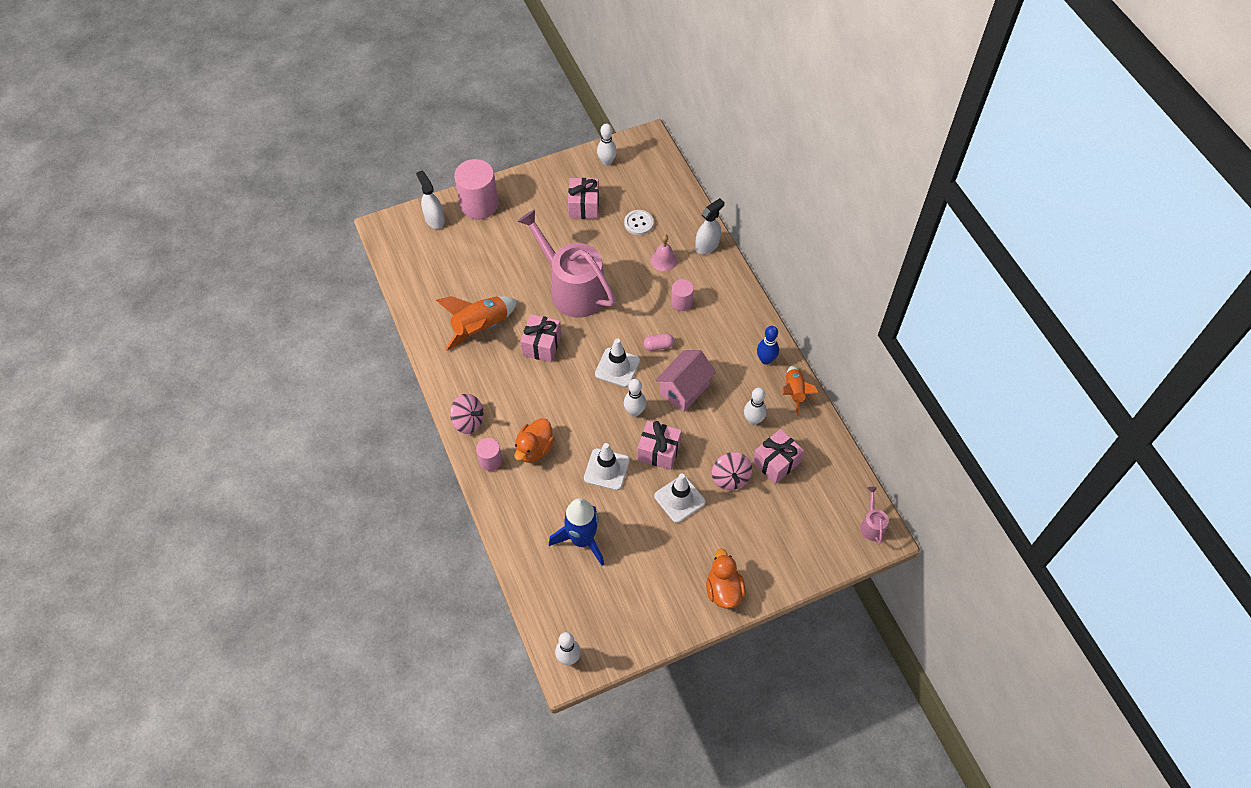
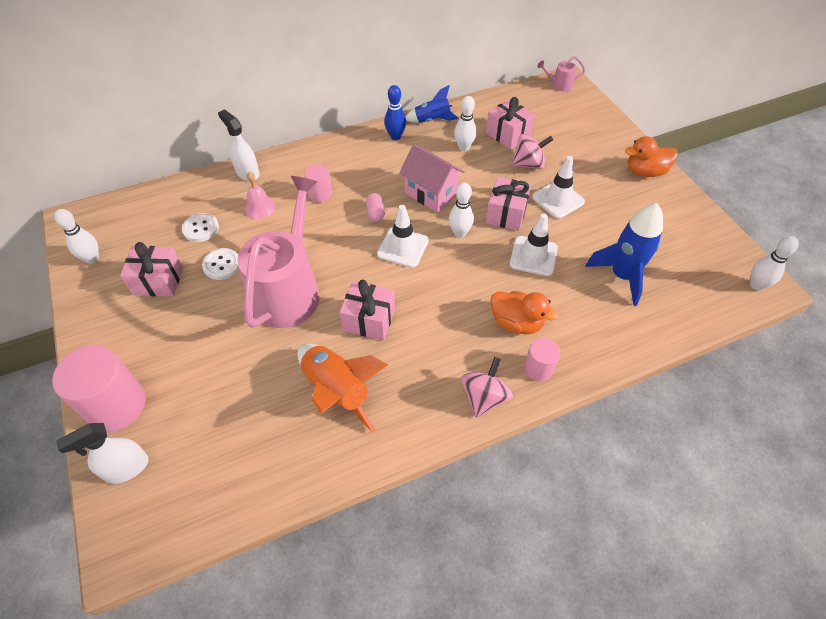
camera: 90 degrees left, 5 degrees down
pink watering can [517,209,616,318] -> pink watering can turned 150 degrees clockwise [237,176,320,328]
orange rocket [782,366,818,416] -> blue rocket [406,85,459,123]
none -> white button [202,248,239,280]

